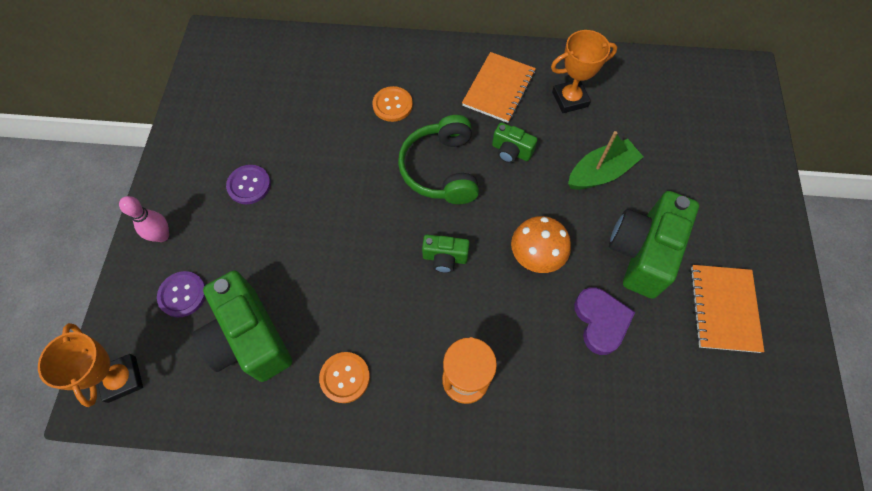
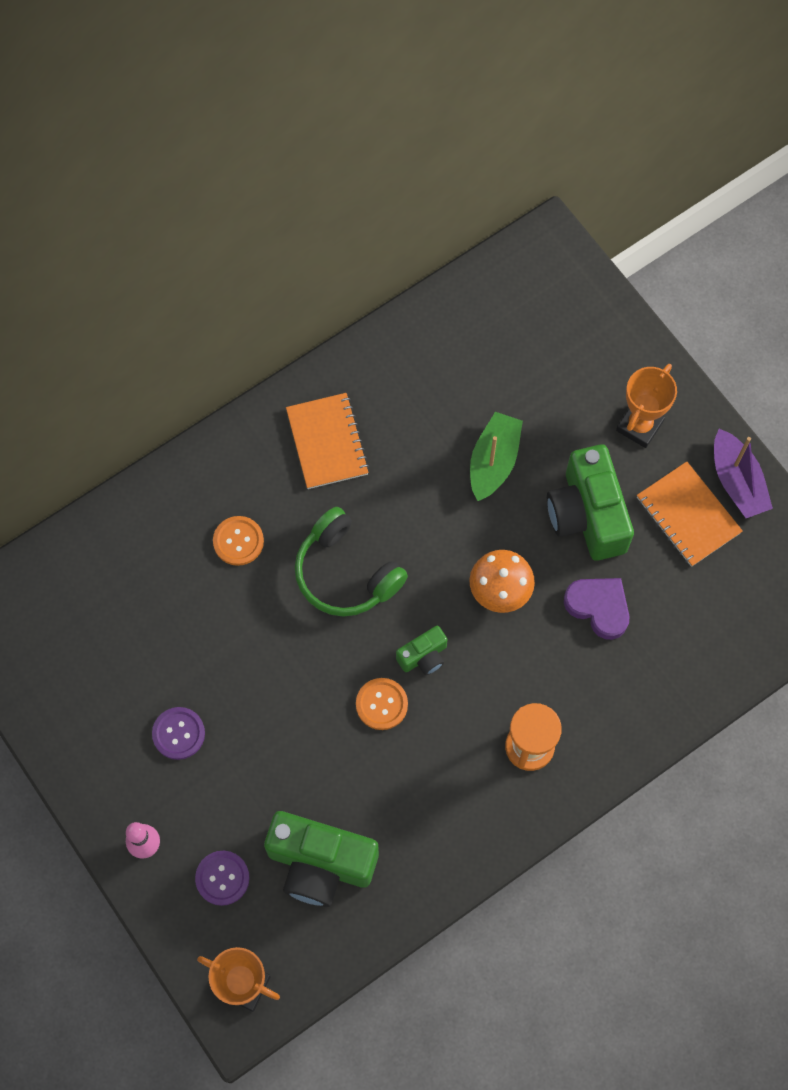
camera: 40 degrees left, 5 degrees up
orange button [319,352,370,403] -> orange button moved to [356,678,408,730]
green camera [492,122,537,163] -> none
orange trophy [551,30,617,113] -> orange trophy moved to [616,364,677,448]
none -> purple boat [714,429,773,518]

